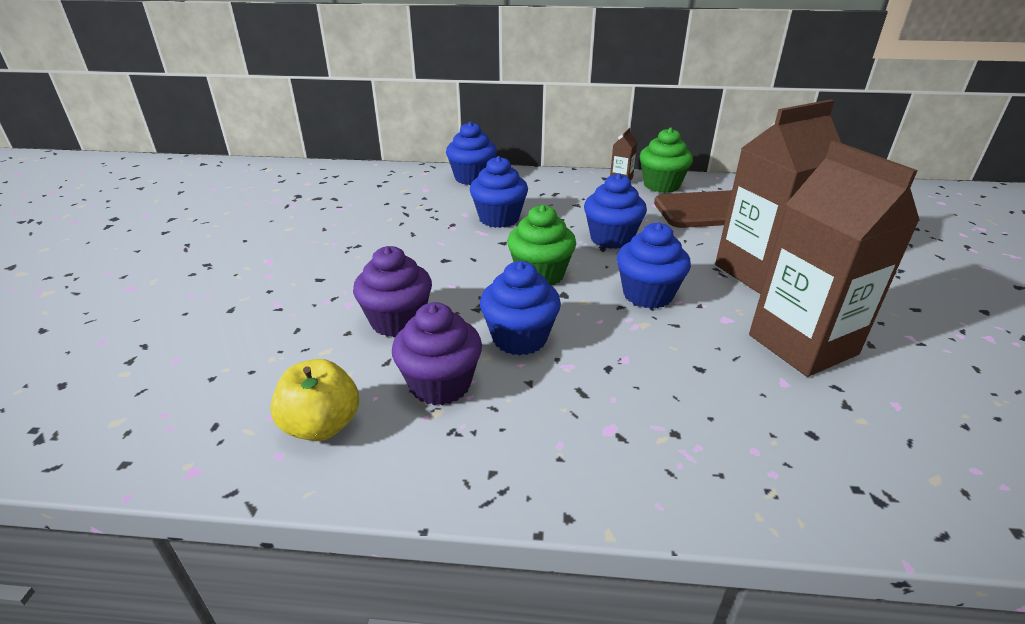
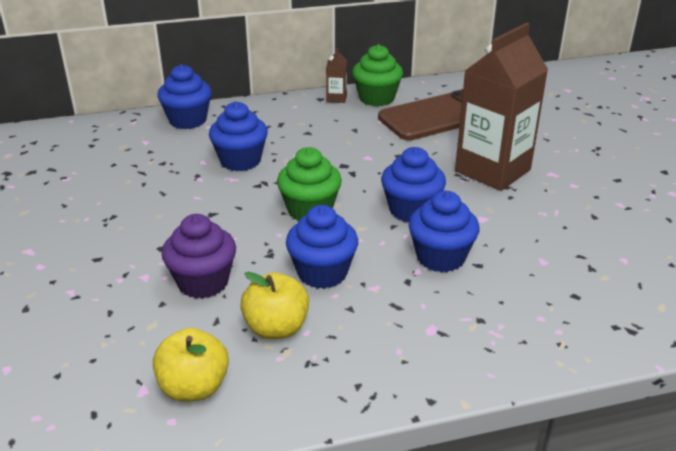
camera: 20 degrees left, 0 degrees up
purple cupcake [392,302,482,406] -> yellow apple [240,272,309,339]
blue cupcake [584,173,647,249] -> blue cupcake moved to [408,191,480,272]
brown carton [749,141,920,377] -> none

